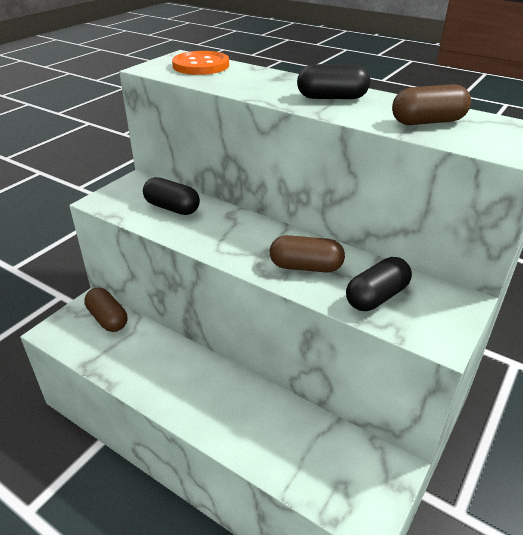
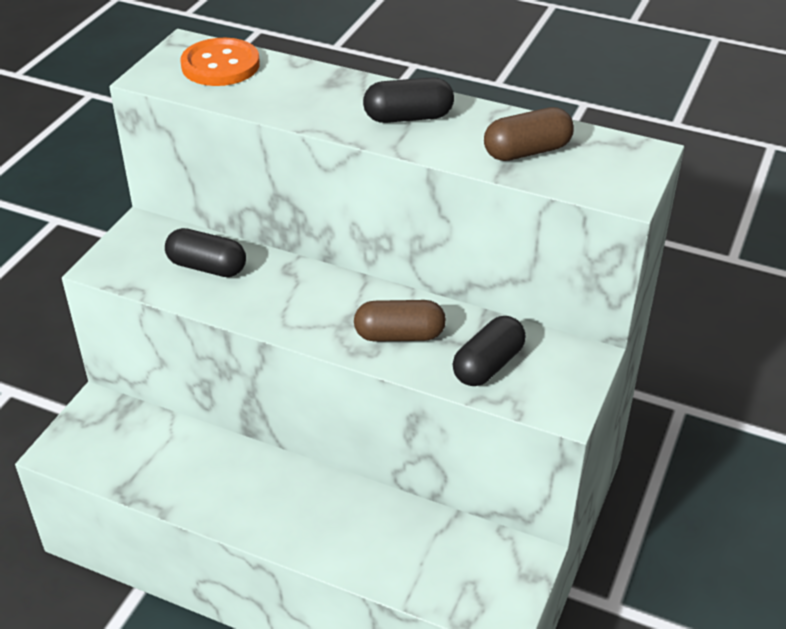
camera: 10 degrees left, 5 degrees up
brown capsule [84,288,127,332] -> none

